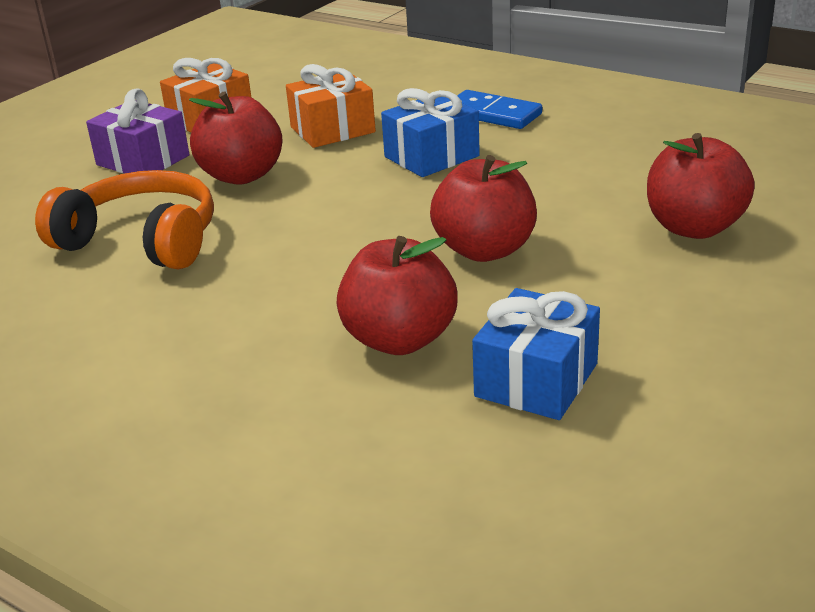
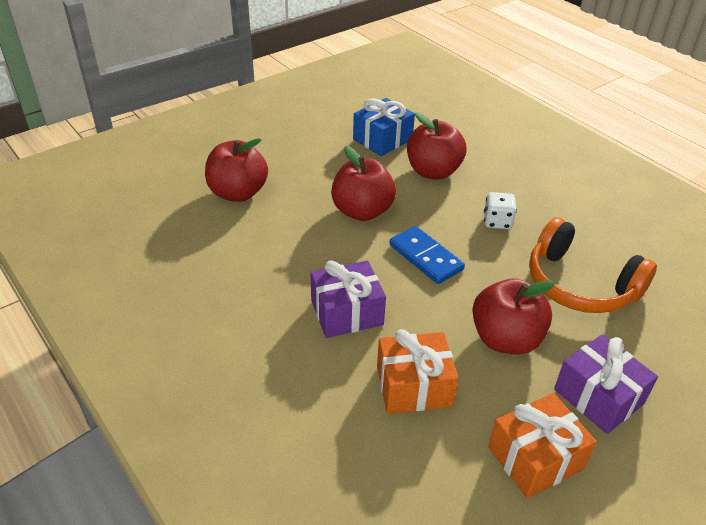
camera: 165 degrees left, 10 degrees up
blue gift [381,88,480,177] -> purple gift [311,260,386,338]
blue domino [457,90,542,129] -> blue domino moved to [389,226,465,284]
none -> white dice [484,192,517,229]

